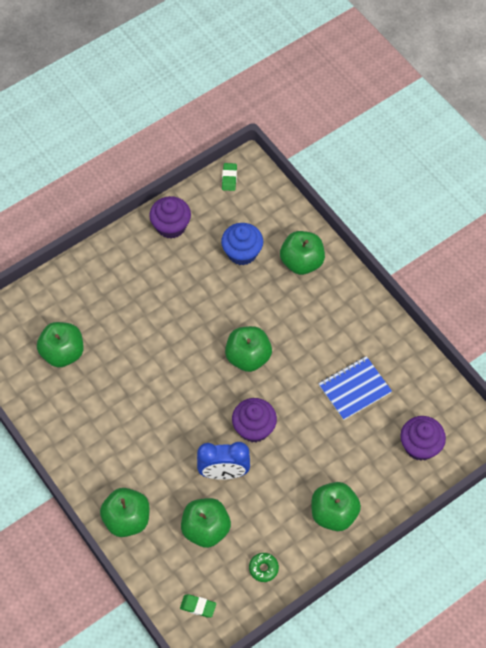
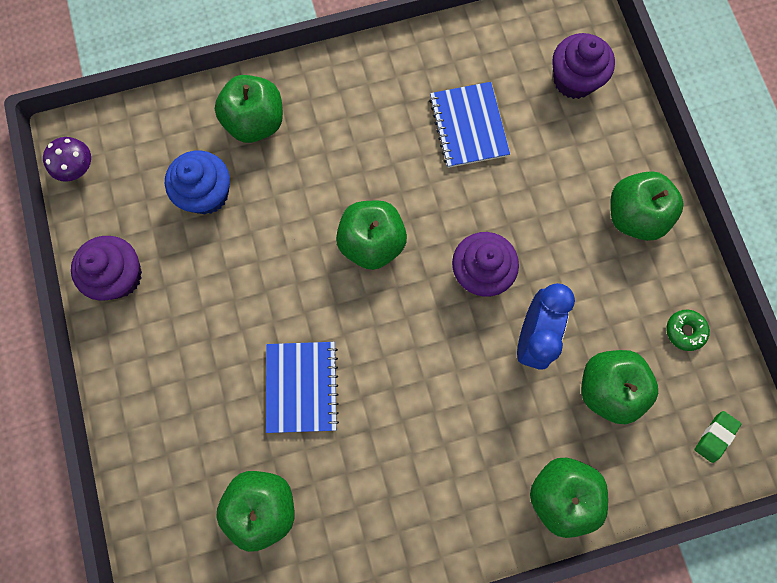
camera: 70 degrees left, 15 degrees up
green eraser [222,163,237,191] -> purple mushroom [43,137,91,182]
none -> blue notebook [266,342,339,433]

